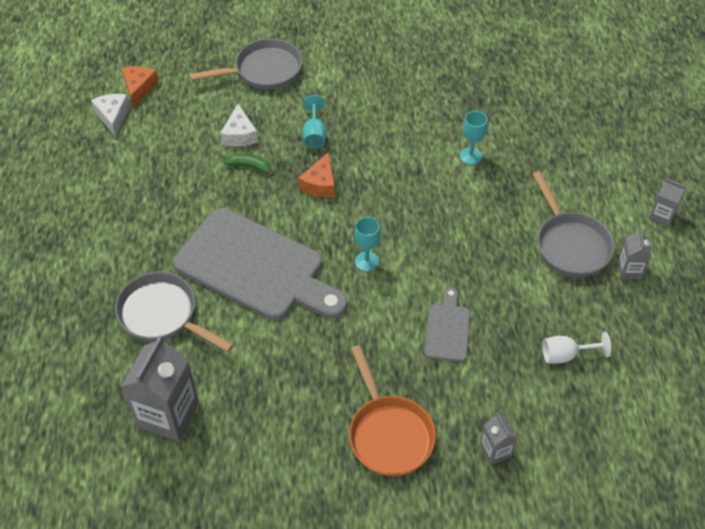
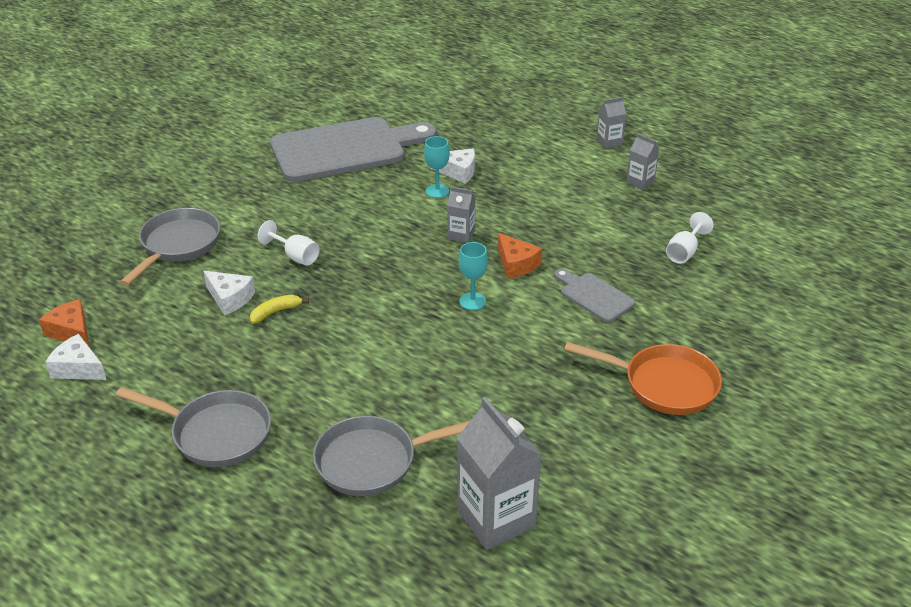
camera: 50 degrees left, 15 degrees down
grey cutting board [173,208,347,320] -> grey cutting board moved to [270,117,437,182]
green banana [224,154,274,177] -> yellow banana [250,295,309,323]
orange cheese [298,153,335,198] -> orange cheese moved to [498,233,542,279]
turquoise goblet [303,95,326,149] -> white goblet [258,220,319,266]
grey carton [480,413,518,465] -> grey carton moved to [447,186,476,243]
grey pan [532,171,615,277] -> grey pan moved to [116,387,271,467]
none -> white cheese [430,149,475,184]

